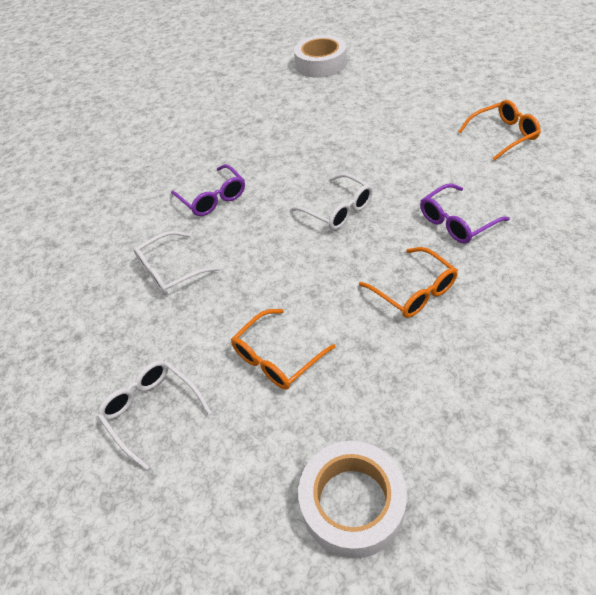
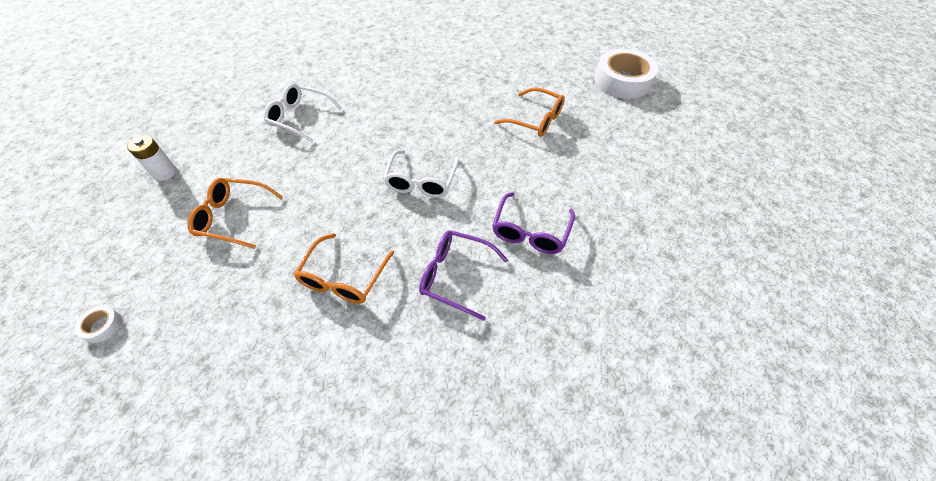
camera: 50 degrees right, 5 degrees up
white glasses [97,360,212,470] -> white battery [127,135,177,181]
purple glasses [171,164,245,216] -> purple glasses moved to [492,192,575,254]
white tape [298,440,407,559] -> white tape [75,306,122,343], size x0.40
orange glasses [458,100,541,161] -> orange glasses moved to [494,87,565,137]

